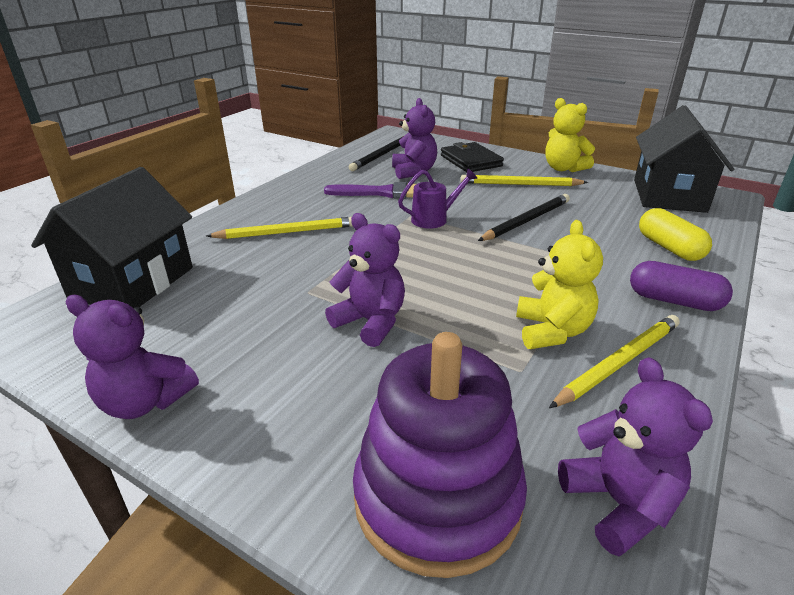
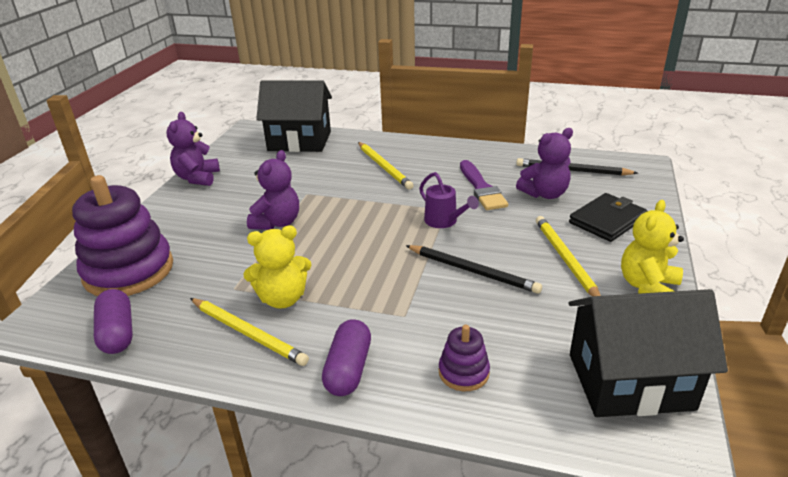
camera: 75 degrees right, 0 degrees up
purple teddy bear [558,357,713,556] -> purple capsule [94,289,133,354]
yellow capsule [639,208,712,261] -> purple stacking toy [439,325,490,391]

